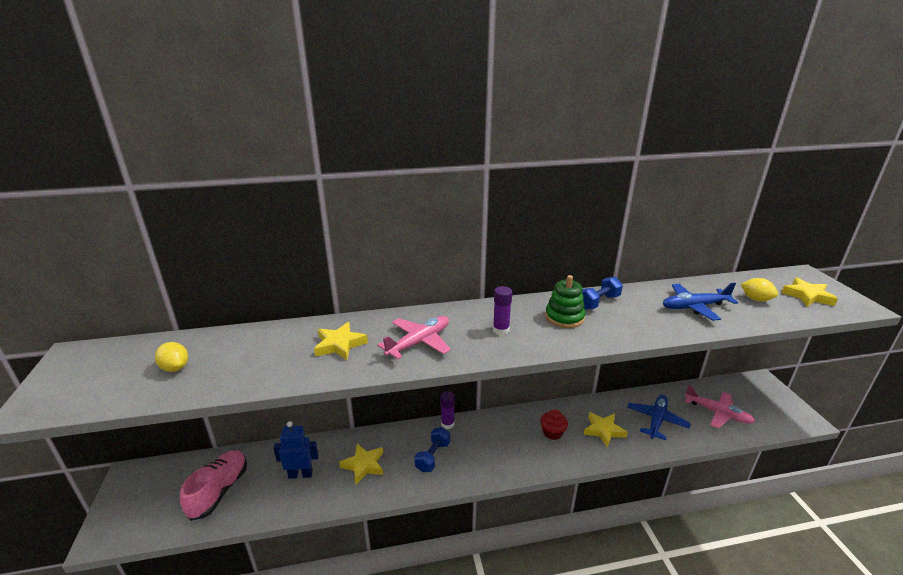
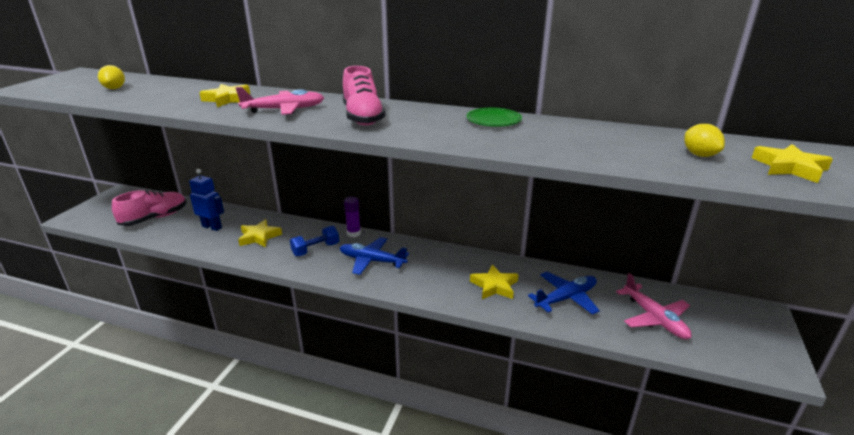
camera: 30 degrees right, 0 degrees up
purple glue stick [493,286,512,335] -> pink shoe [343,66,386,125]
red cupcake [541,409,568,440] -> none
green stacking toy [545,275,585,328] -> none
blue dumbbell [582,277,623,310] -> green plate [466,108,522,127]
blue plane [663,283,738,321] -> blue plane moved to [340,237,409,275]

